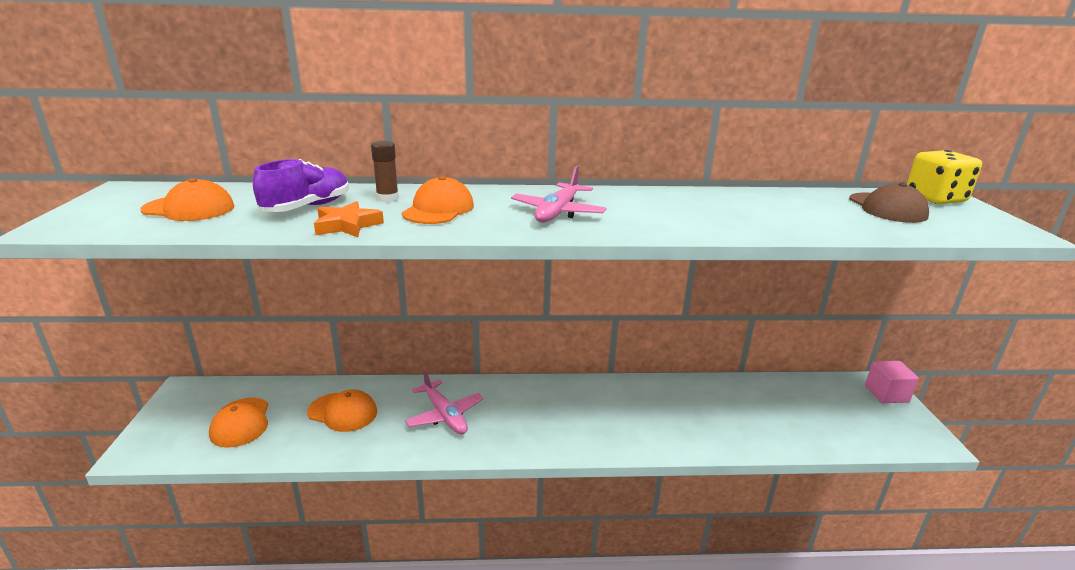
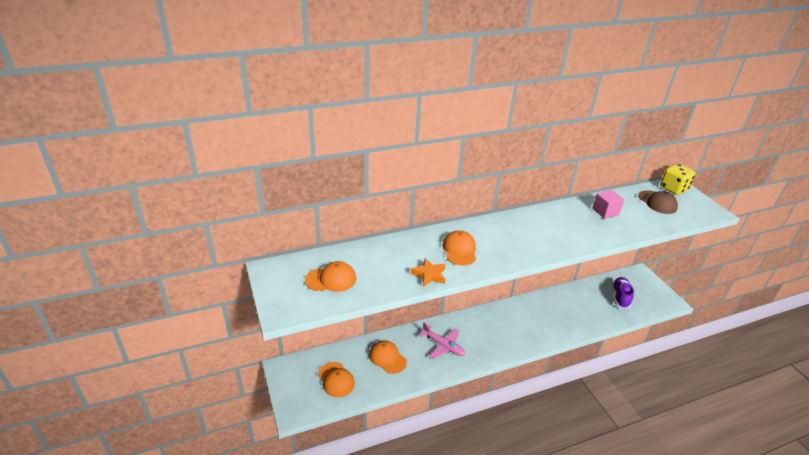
camera: 20 degrees left, 10 degrees up
purple shoe [253,159,349,212] -> purple shoe moved to [612,277,634,309]
orange cap [307,390,377,432] -> orange cap turned 135 degrees counterclockwise [369,340,407,374]
brown glue stick [371,141,399,202] -> none
pink plane [511,166,607,223] -> none
pink cube [865,361,919,403] -> pink cube moved to [592,190,624,219]

